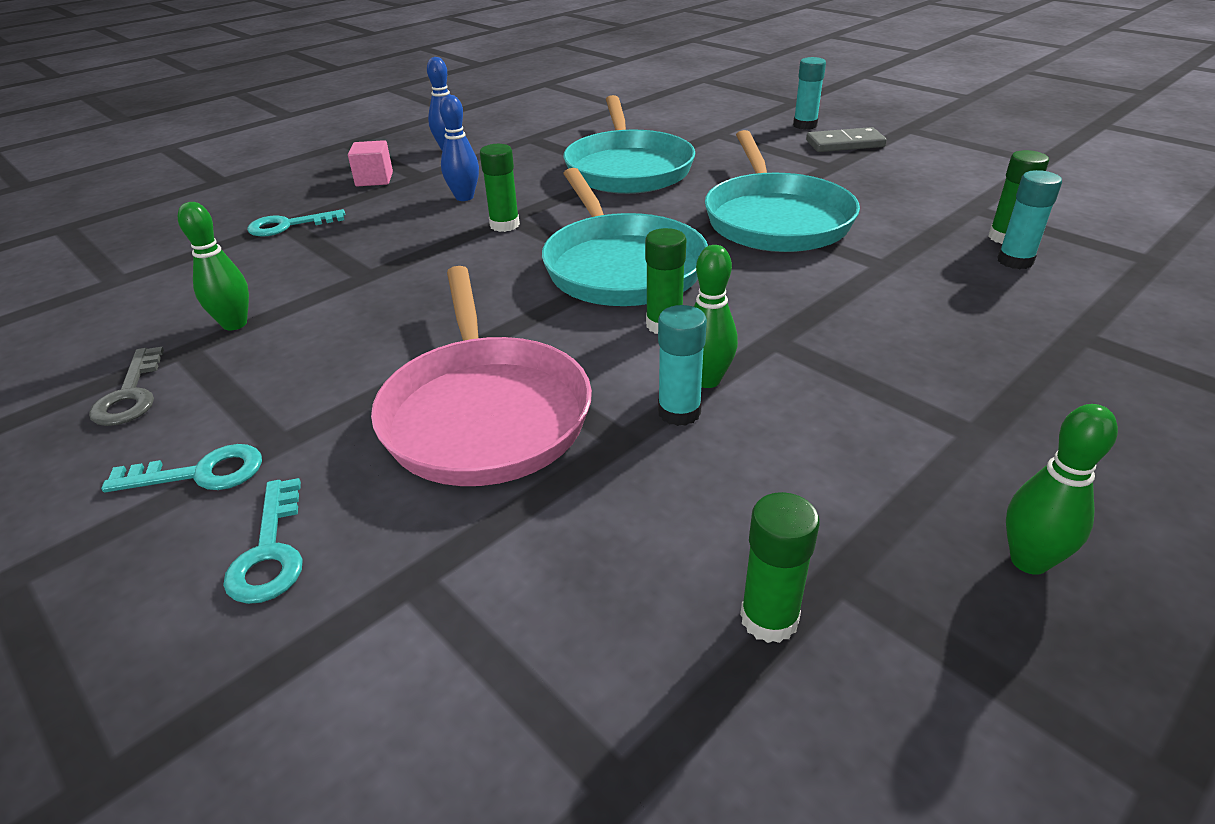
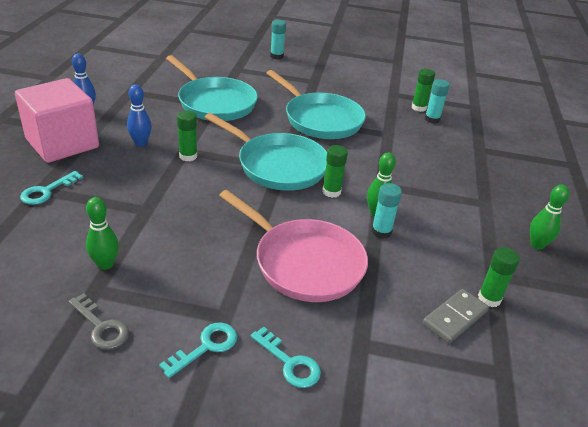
camera: 40 degrees left, 0 degrees up
pink cube [348,140,393,186] -> pink cube [15,78,99,163], size x2.37
grey domino [806,127,887,152] -> grey domino moved to [423,289,489,344]

